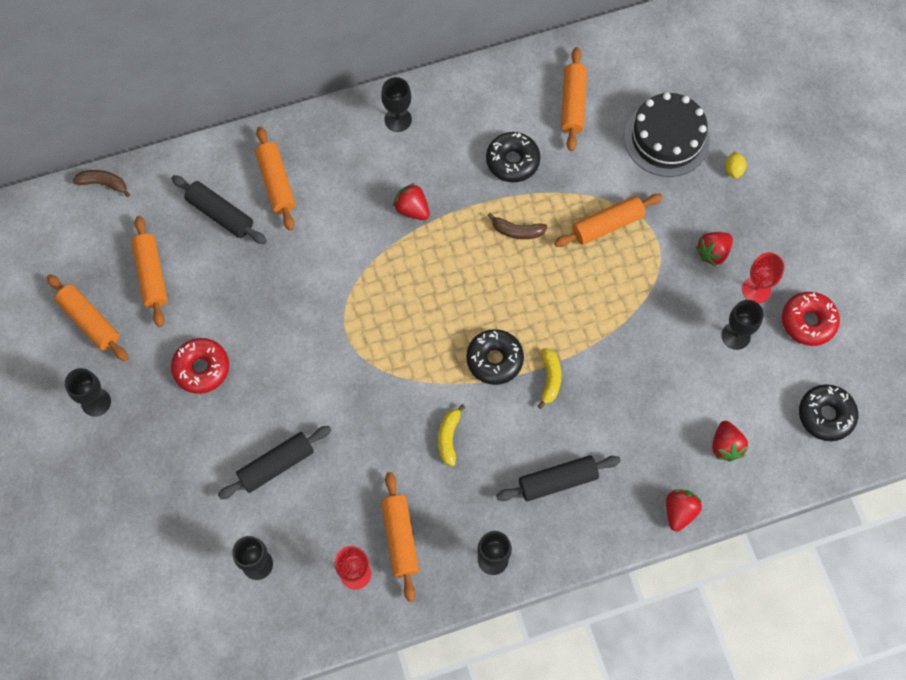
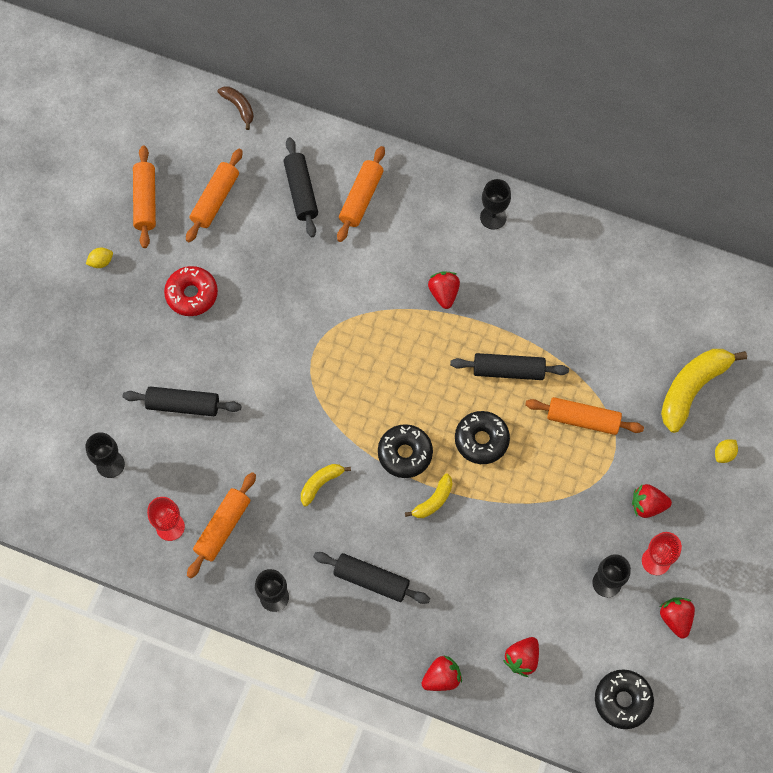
camera: 40 degrees right, 0 degrees up
black goblet [65,368,111,417] -> yellow lemon [86,248,113,268]
black donut [486,132,540,182] -> black donut moved to [455,411,510,464]
brown banana [487,213,548,239] -> black rolling pin [450,353,569,380]
orange rolling pin [561,47,587,151] -> none
black cake [624,92,710,177] -> yellow banana [661,349,747,433]
red donut [782,292,840,346] -> red strawberry [660,598,695,638]

